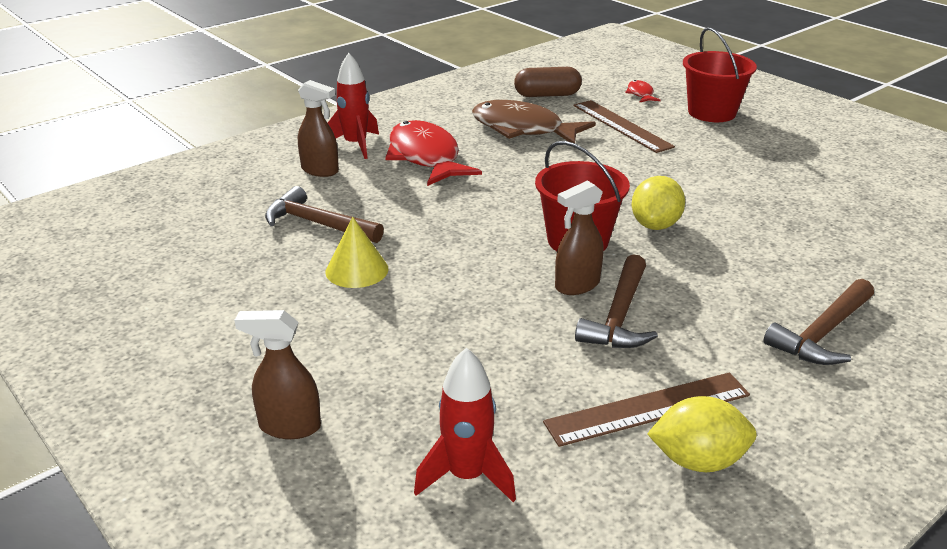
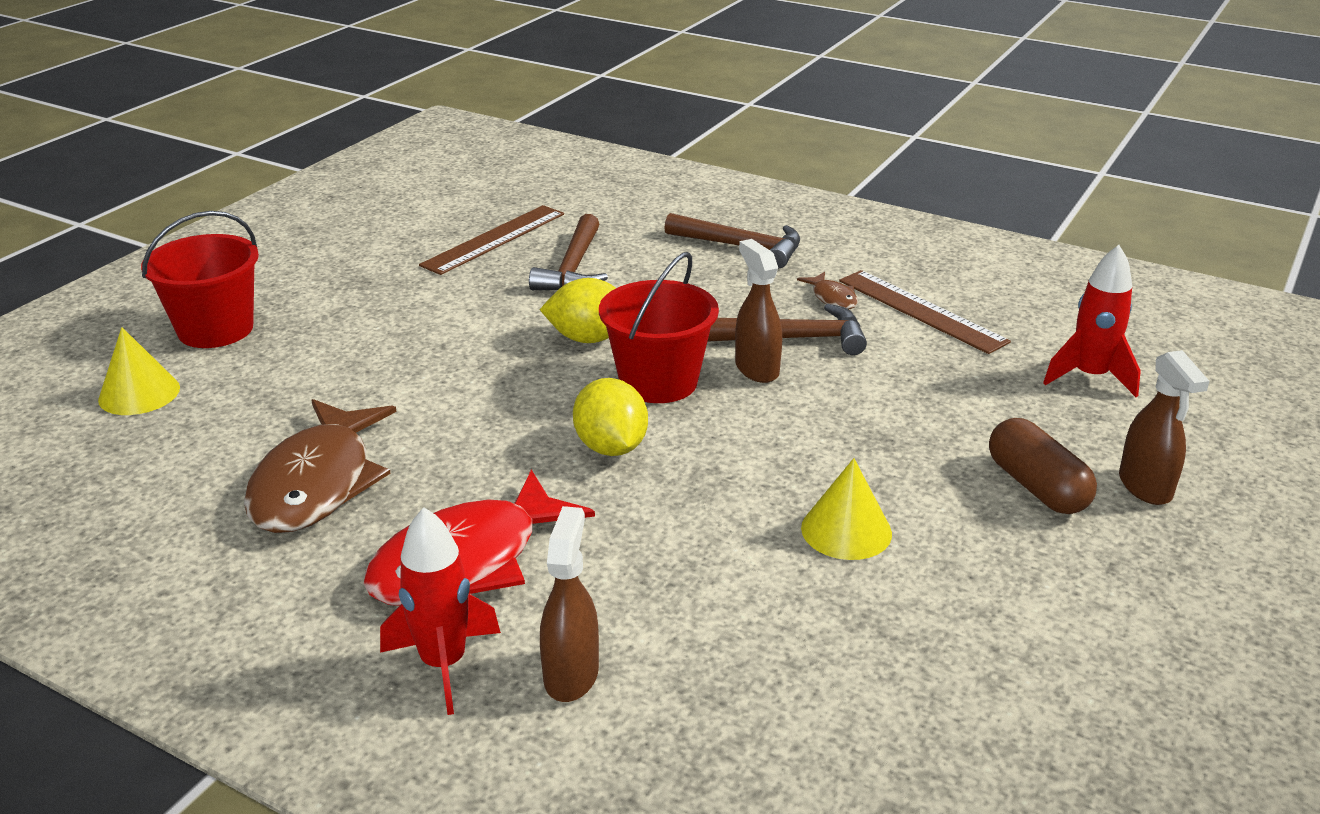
camera: 110 degrees left, 0 degrees up
brown hammer [265,186,384,243] -> brown hammer moved to [529,214,608,290]
brown capsule [514,67,582,97] -> brown capsule moved to [989,418,1097,514]
brown spray bottle [555,180,604,295] -> brown spray bottle turned 150 degrees counterclockwise [735,239,782,383]
brown ruler [574,100,675,153] -> brown ruler moved to [419,205,564,275]
red fish [625,80,661,102] -> yellow cone [98,327,180,415]
yellow lemon [647,396,757,472] -> yellow lemon moved to [573,378,648,456]
none -> brown fish [797,272,858,309]

